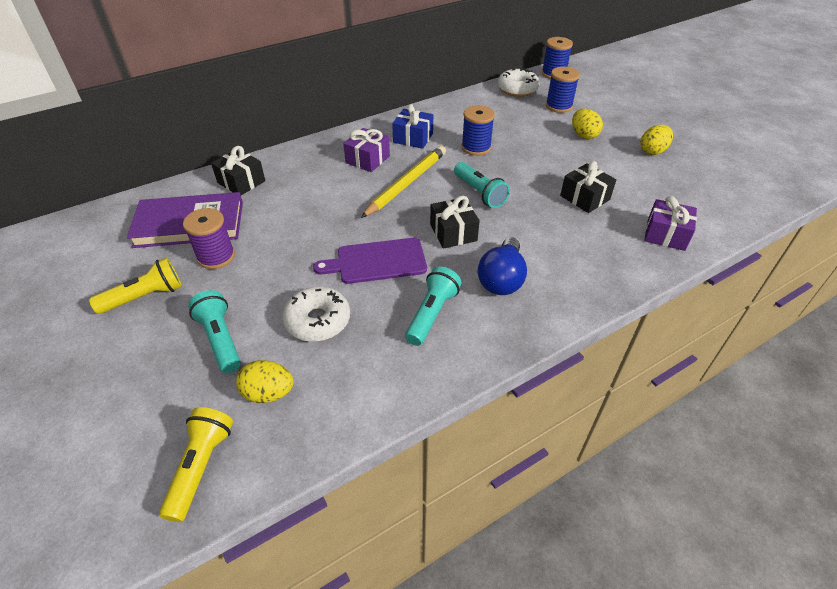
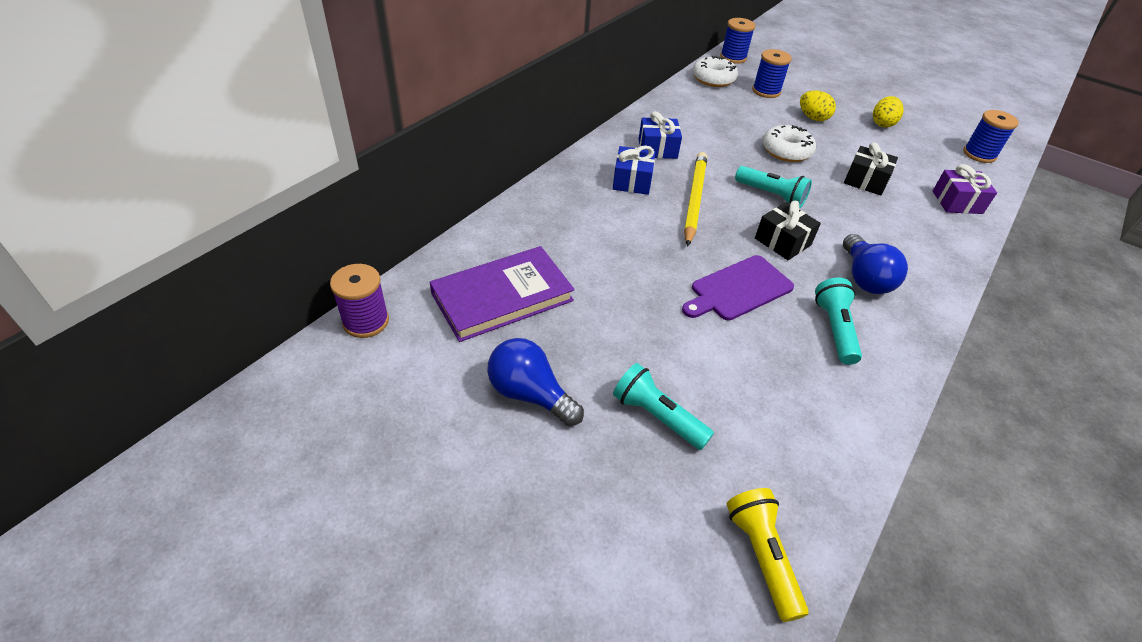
camera: 25 degrees left, 0 degrees up
yellow flashlight [89,257,182,314] -> blue light bulb [487,338,584,426]
purple spool [183,208,235,269] -> purple spool moved to [330,264,389,338]
black gift [211,146,265,195] -> none
yellow egg [236,360,294,403] -> none
white donut [282,286,350,342] -> white donut moved to [763,125,816,162]
purple gift [343,128,390,172] -> blue gift [613,146,655,195]
blue spool [461,105,495,156] -> blue spool moved to [963,110,1019,163]

